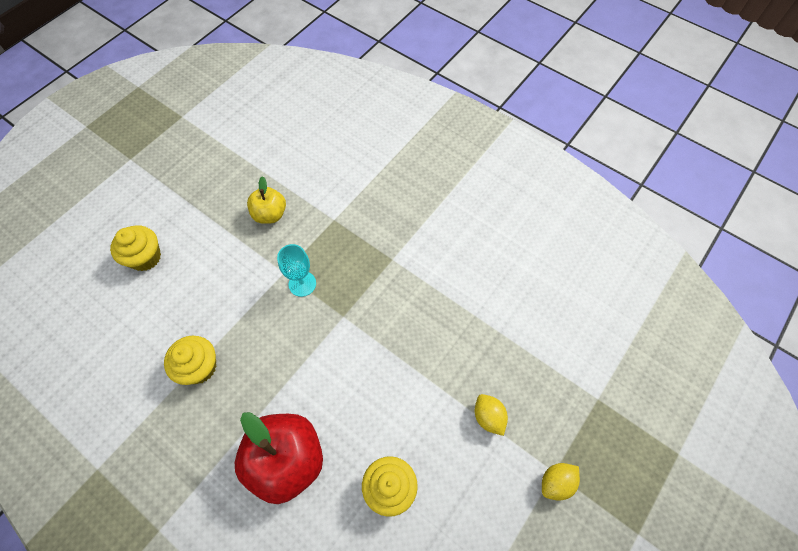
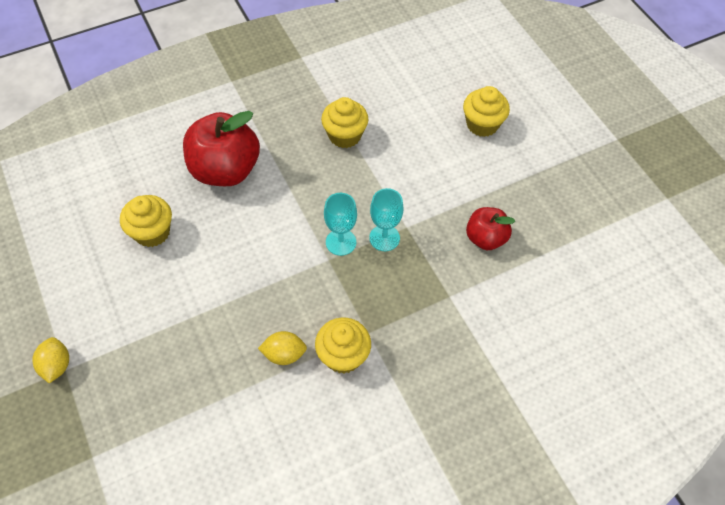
camera: 115 degrees right, 5 degrees down
yellow apple [247,176,286,224] -> red apple [466,207,515,250]
yellow lemon [475,394,508,436] -> yellow lemon moved to [258,331,307,365]
none -> yellow cupcake [315,317,371,373]
none -> turquoise goblet [324,193,357,256]

